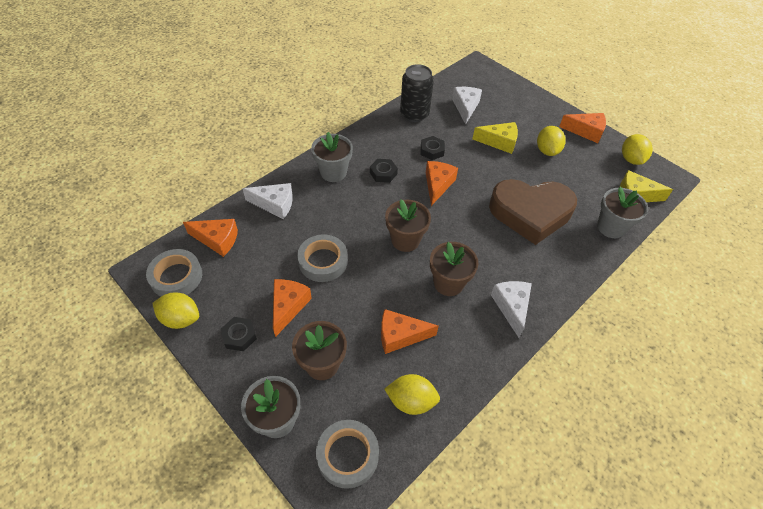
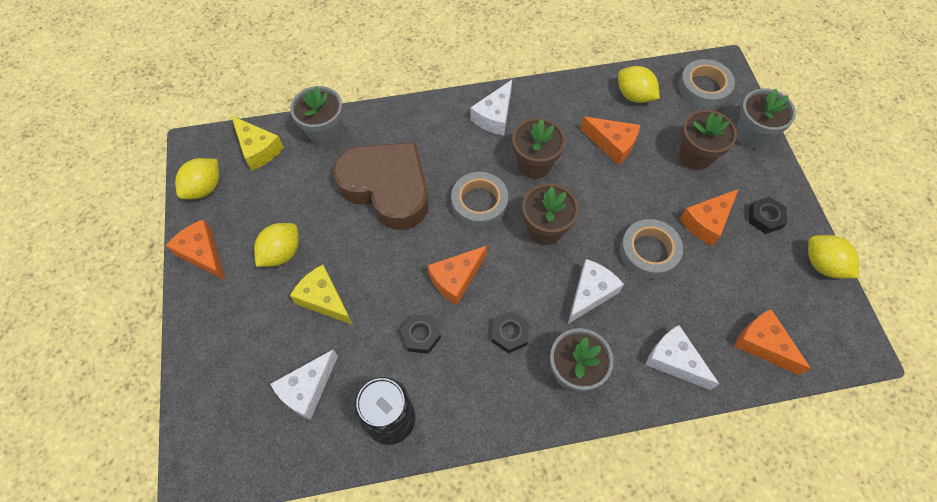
camera: 145 degrees left, 10 degrees up
grey tape [146,249,202,297] -> grey tape moved to [451,172,508,228]
none -> white cheese [568,259,624,324]

